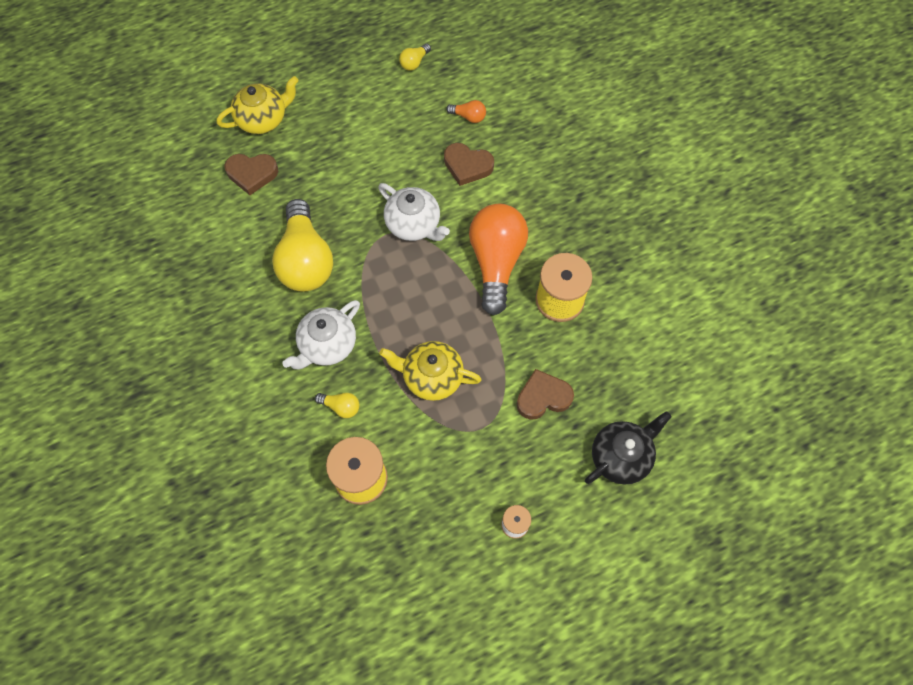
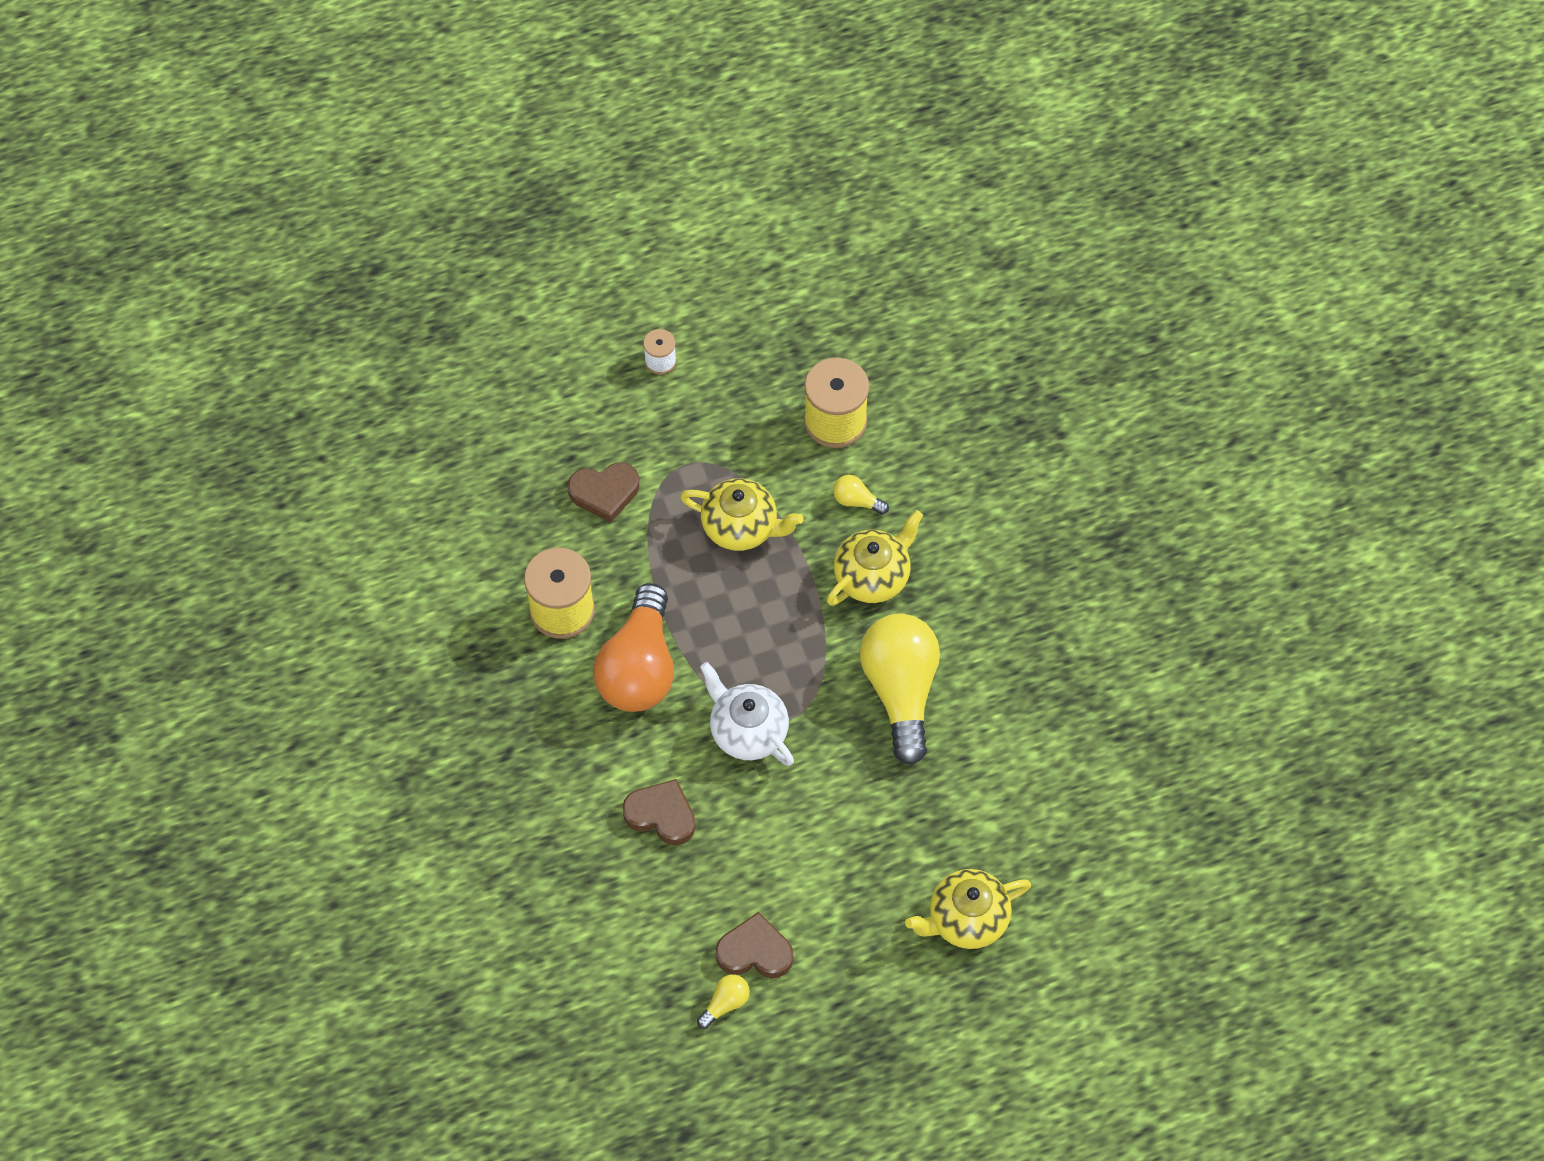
camera: 175 degrees left, 5 degrees down
brown heart [224,154,278,195] -> brown heart moved to [716,912,793,978]
white teapot [282,300,360,369] -> yellow teapot [827,510,923,606]
orange light bulb [446,100,486,123] -> none
black teapot [585,411,672,484] -> none

